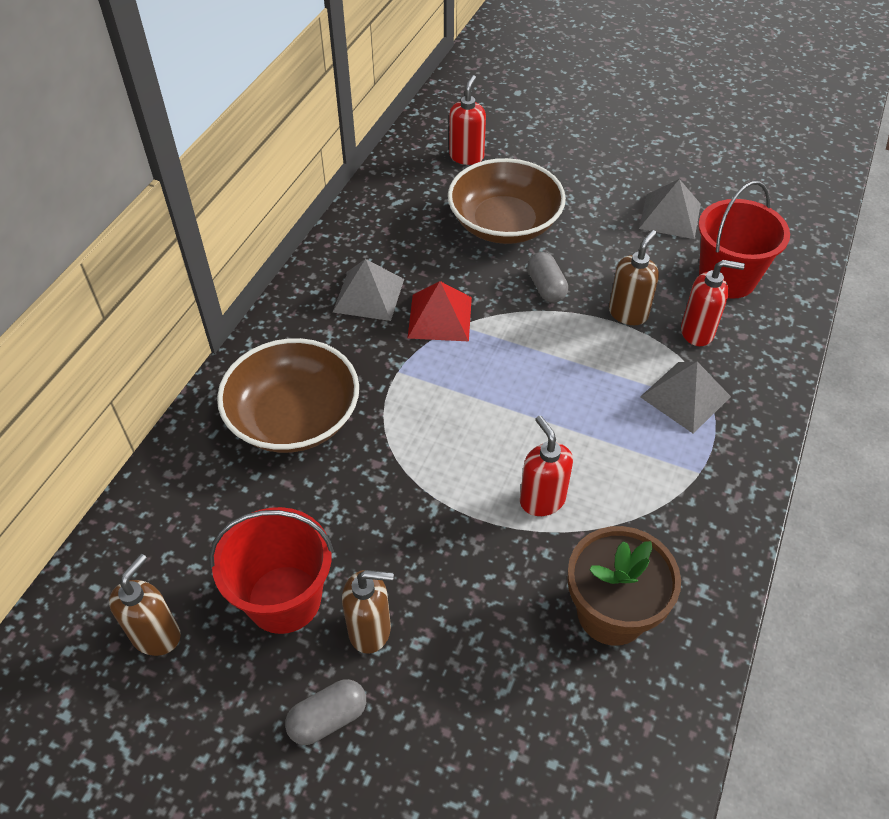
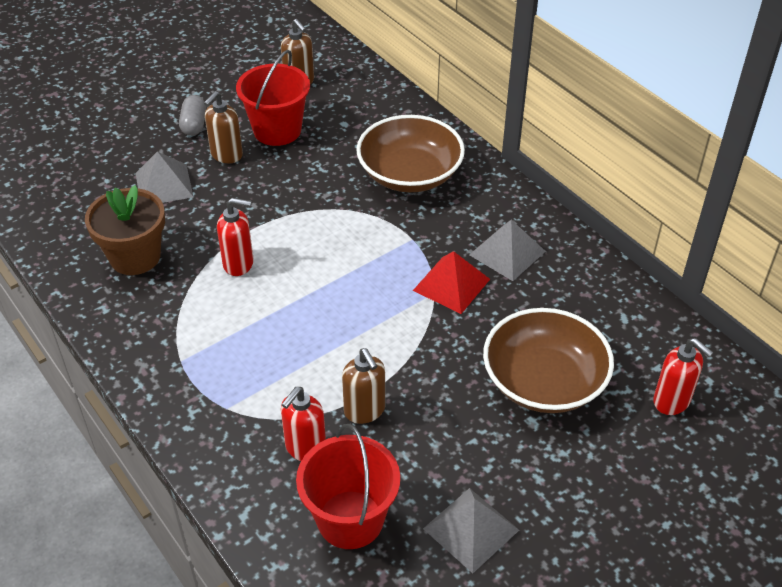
camera: 120 degrees right, 5 degrees down
grey capsule [527,252,568,303] -> none
grey pyramid [640,361,731,434] -> grey pyramid moved to [135,152,193,203]

